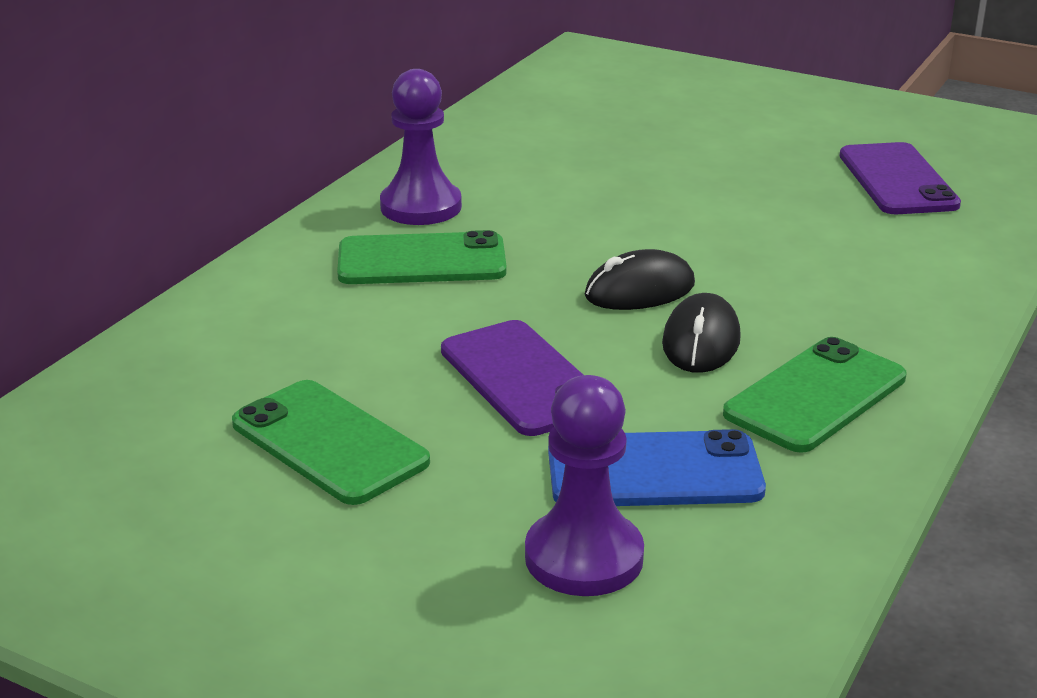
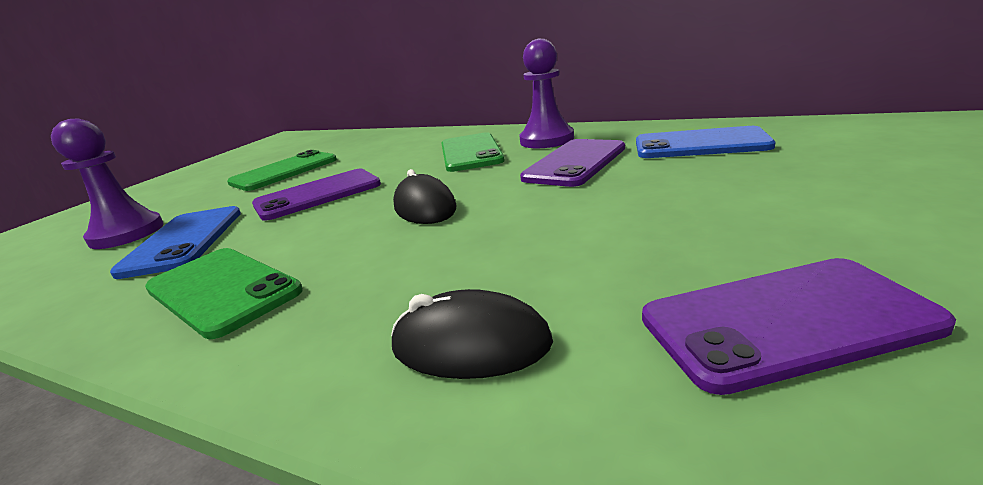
camera: 90 degrees right, 5 degrees down
black mouse [662,293,741,373] -> black mouse moved to [391,289,553,379]
none -> purple phone [520,139,625,187]
none -> blue phone [636,126,776,158]

